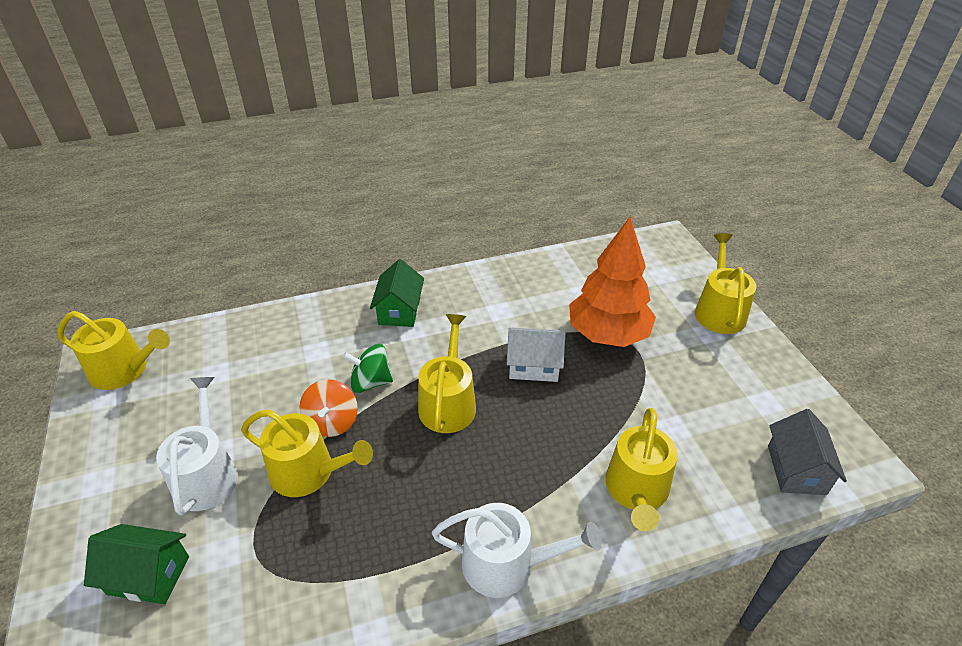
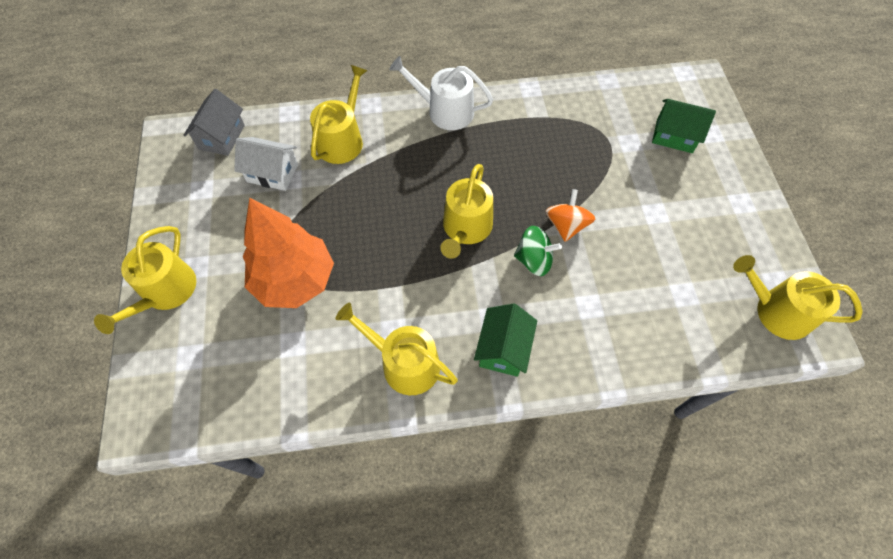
camera: 170 degrees left, 20 degrees up
white watering can [156,377,238,516] -> none
yellow watering can [241,409,373,497] -> yellow watering can moved to [336,303,458,395]
white house [507,327,566,382] -> white house moved to [234,137,298,191]

